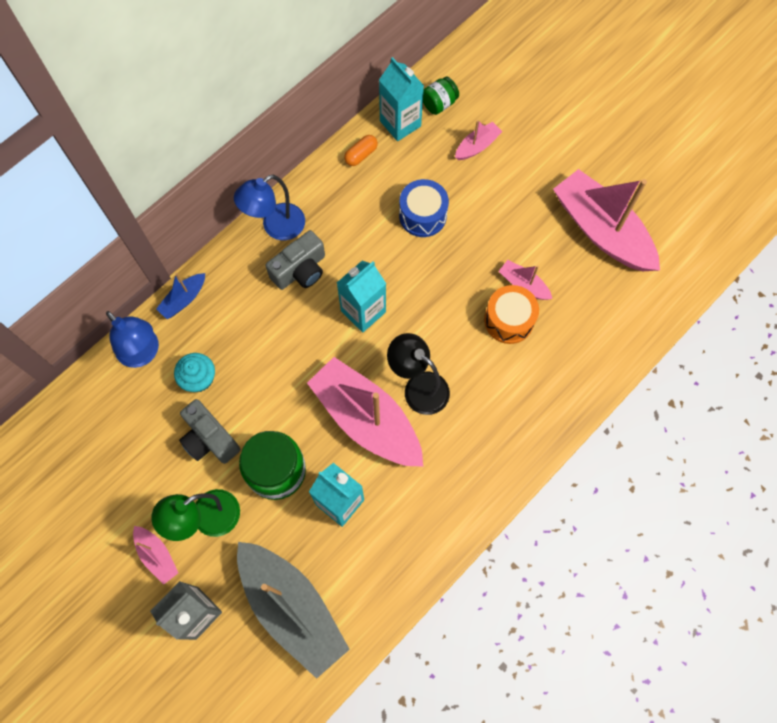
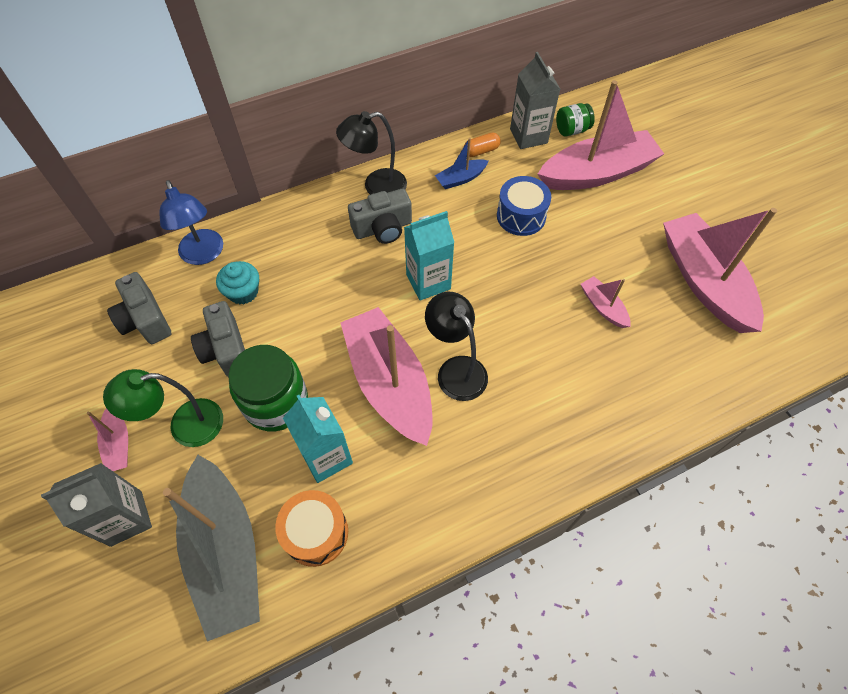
camera: 20 degrees right, 10 degrees down
blue boat [156,273,205,319] -> blue boat moved to [435,138,488,189]
blue lamp [234,175,305,240] -> black lamp [336,111,407,195]
turquoise carton [379,57,424,141] -> grey carton [510,52,560,149]
pink boat [455,120,502,160] -> pink boat [538,80,664,190], size x2.24
orange drum [484,285,539,344] -> orange drum moved to [275,490,348,567]
none -> grey camera [107,272,172,344]

